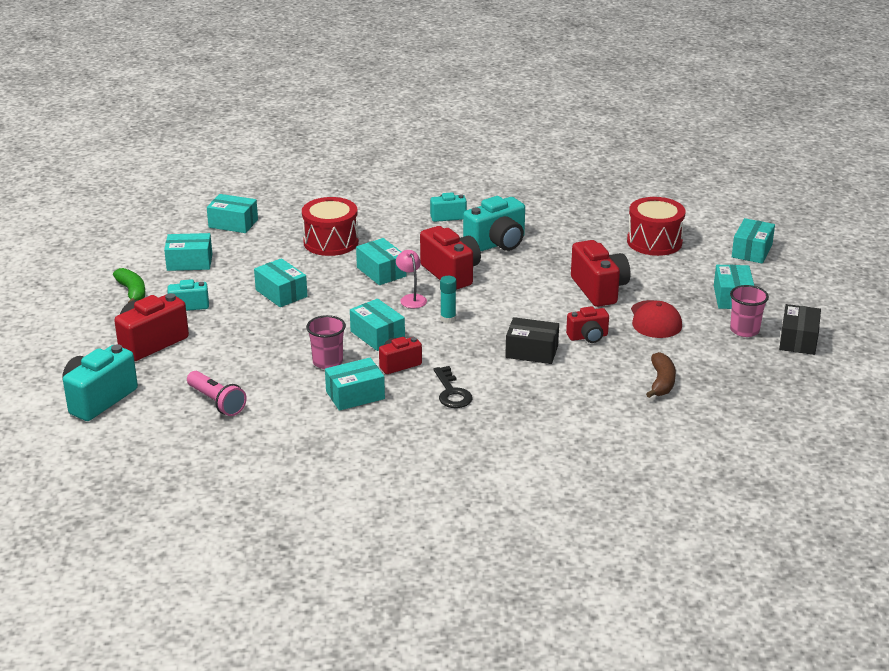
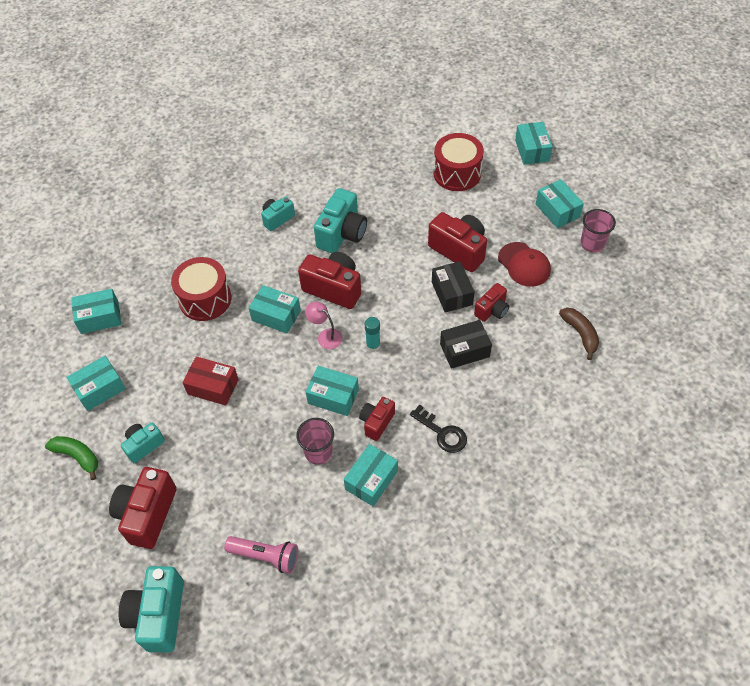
camera: 30 degrees left, 25 degrees up
turquoise box [254,258,307,307] -> red box [182,356,239,406]
black box [779,304,821,355] -> black box moved to [432,261,475,313]

